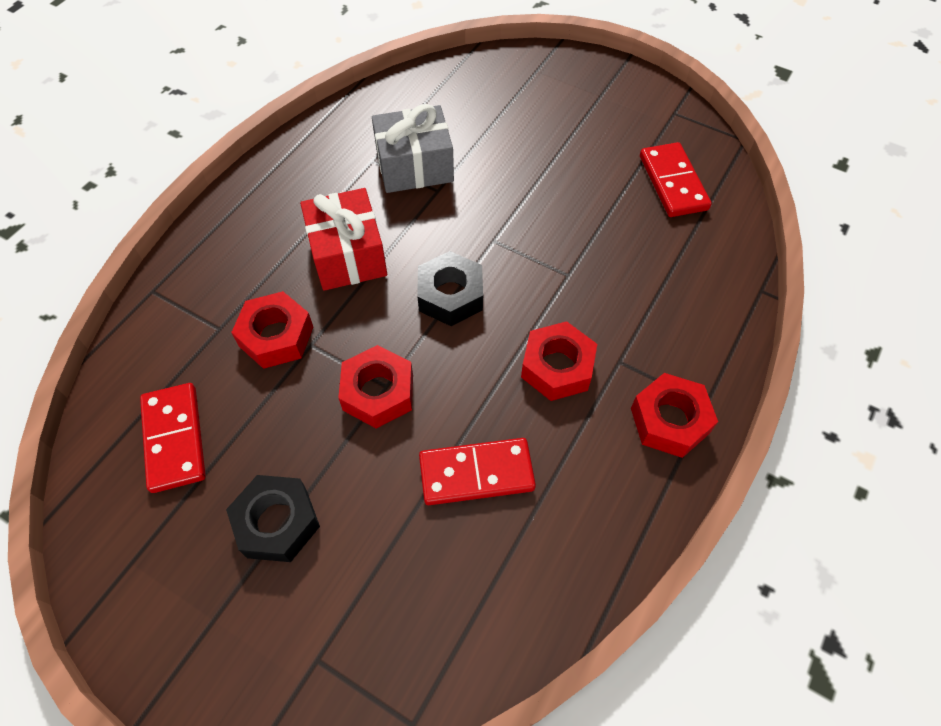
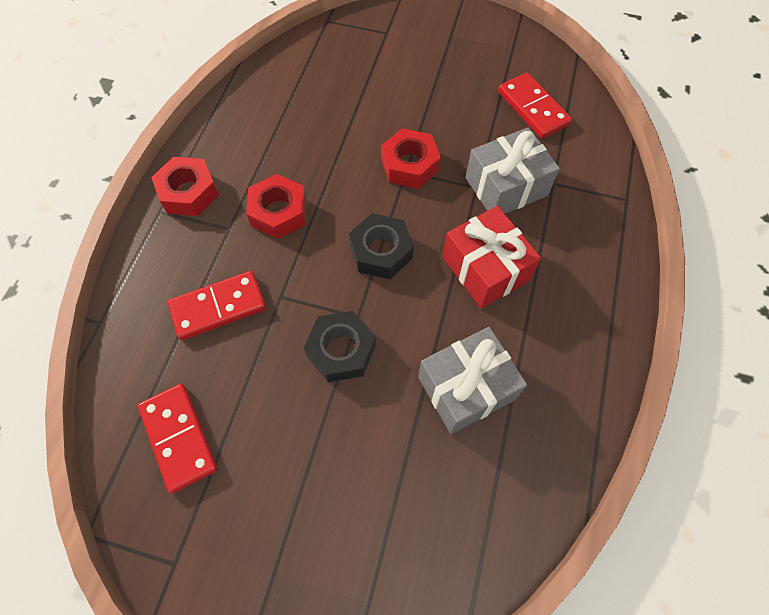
camera: 165 degrees right, 5 degrees up
black nut [226,475,320,562] -> black nut moved to [304,311,376,382]
red nut [231,291,313,369] -> grey gift [466,127,560,214]
red domino [419,438,536,505] -> red domino moved to [168,271,266,340]

